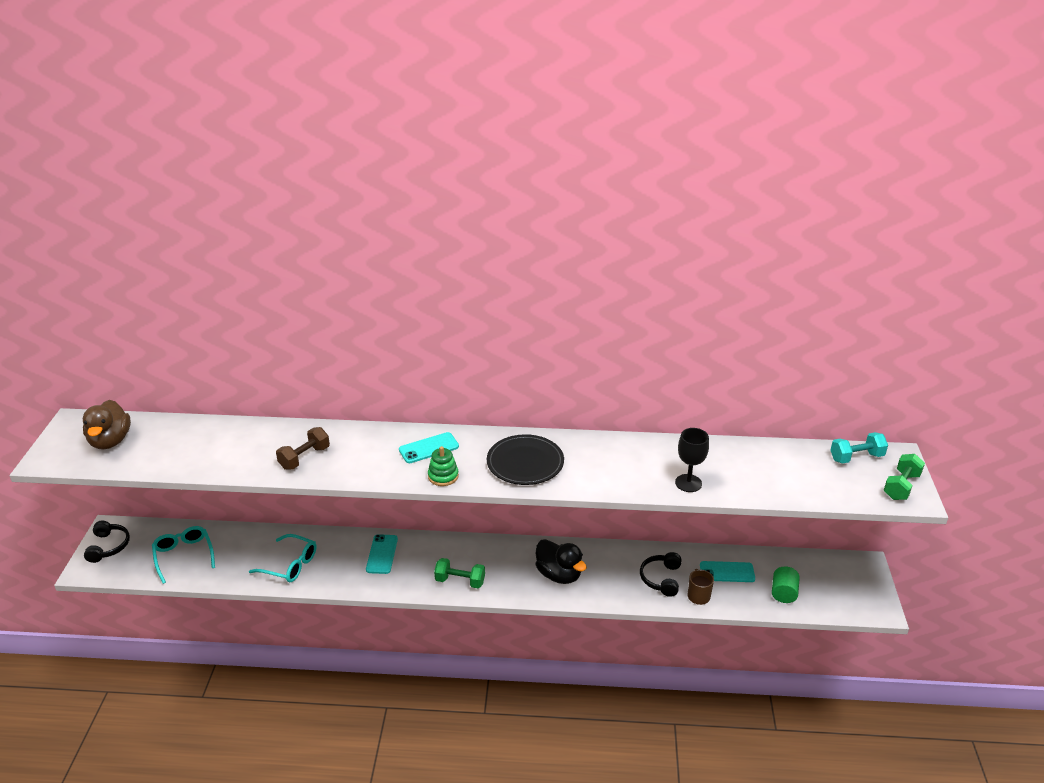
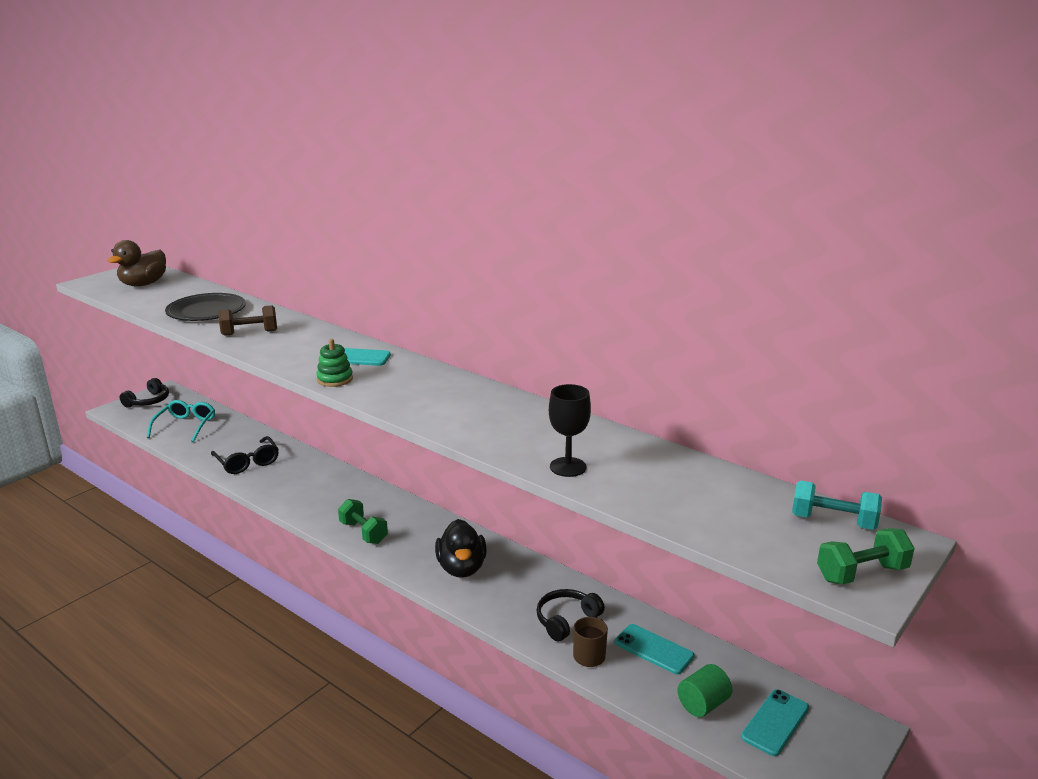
camera: 35 degrees right, 10 degrees down
turquoise glasses [249,534,316,582] -> black glasses [211,436,279,474]
turquoise phone [366,534,398,574] -> turquoise phone moved to [741,689,809,756]
black plate [487,434,564,485] -> black plate moved to [165,293,246,321]

